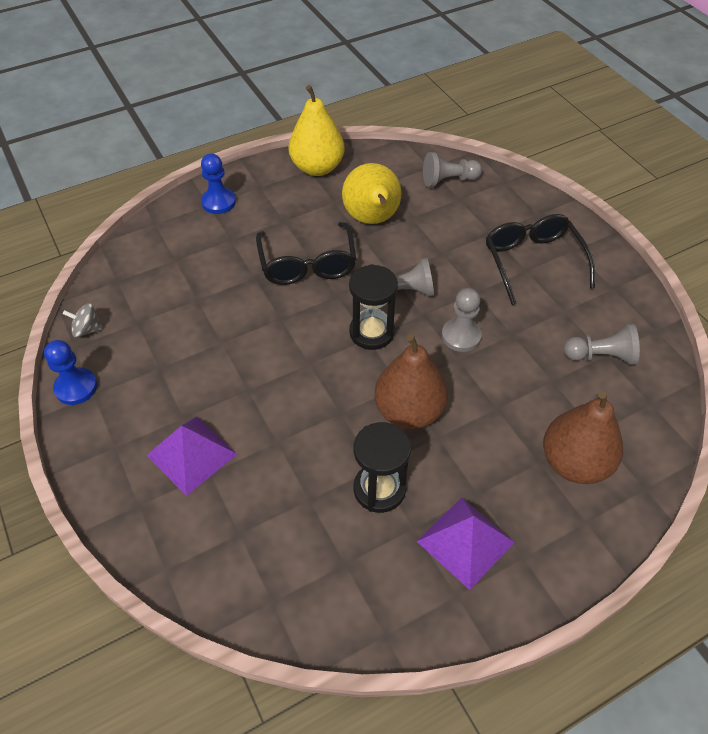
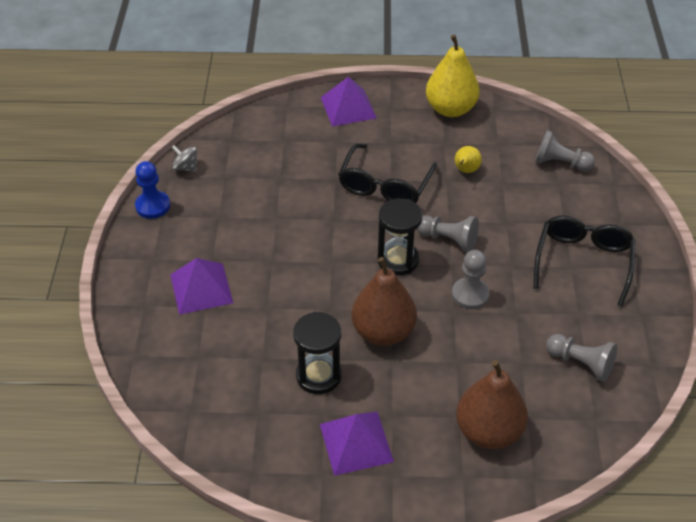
camera: 30 degrees right, 5 degrees down
blue pawn [201,153,236,214] -> purple pyramid [321,77,377,126]
yellow pear [342,163,401,224] -> yellow pear [455,146,482,173], size x0.48

